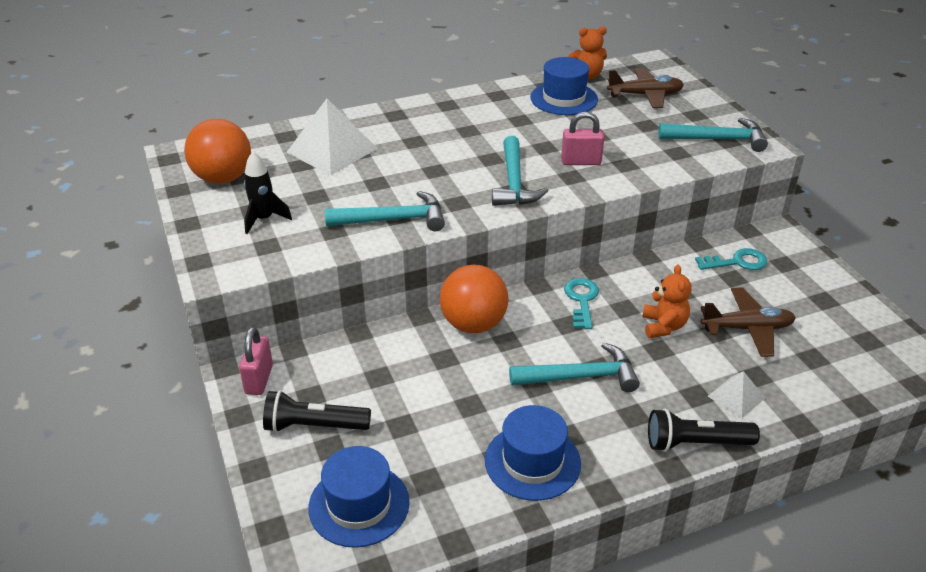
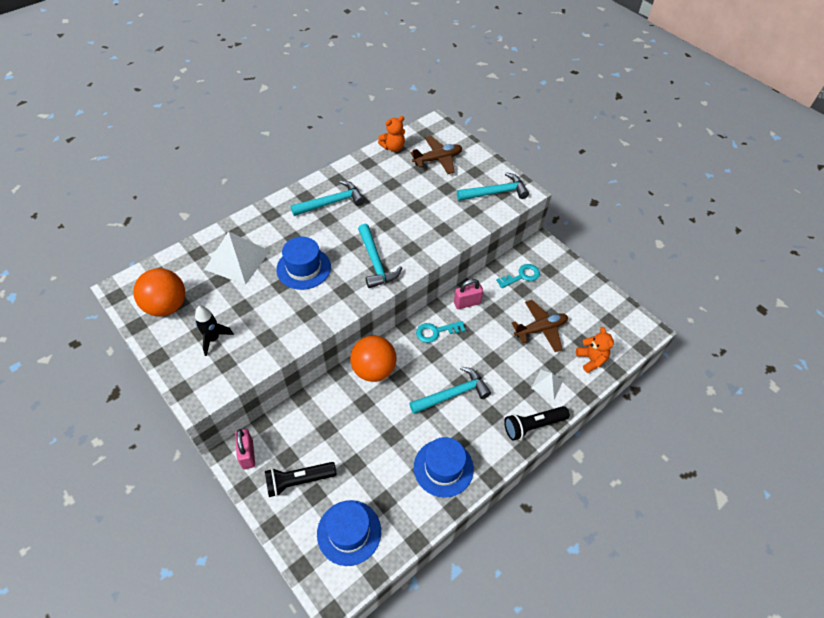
camera: 20 degrees left, 15 degrees up
turquoise hammer [325,191,445,231] -> turquoise hammer moved to [290,180,365,216]
blue hat [530,57,598,115] -> blue hat moved to [276,237,331,290]
pink padlock [561,112,605,165] -> pink padlock moved to [454,279,483,309]
turquoise key [564,278,599,329] -> turquoise key turned 90 degrees counterclockwise [416,321,466,343]
orange teddy bear [642,265,691,338] -> orange teddy bear moved to [576,327,614,373]

